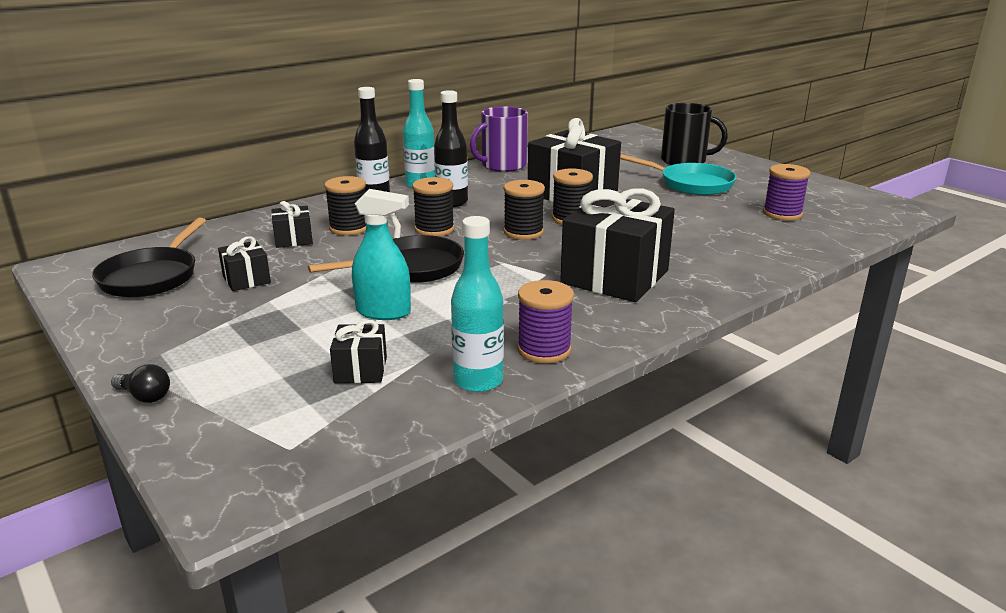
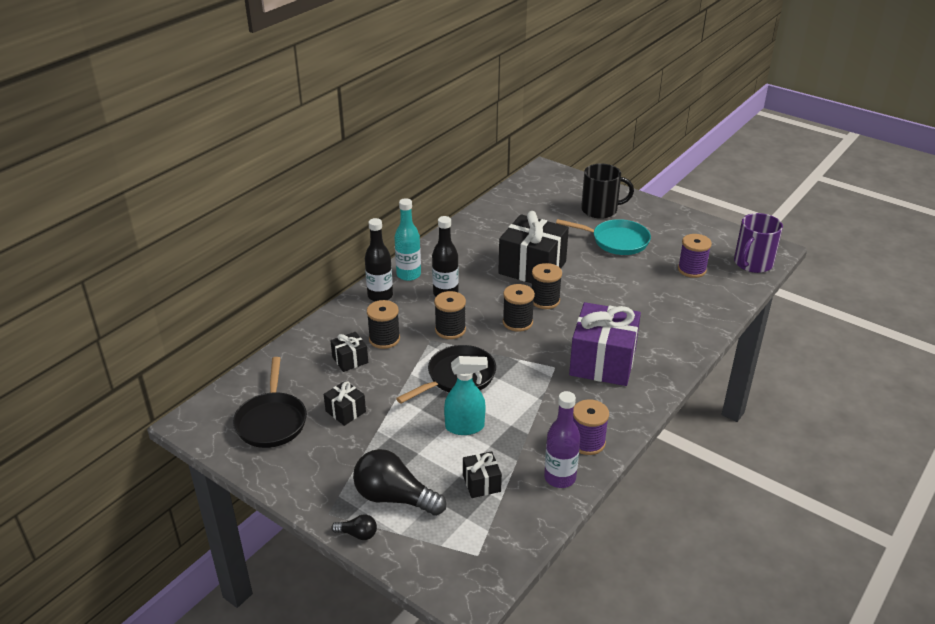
camera: 15 degrees left, 10 degrees up
turquoise bottle [451,216,504,392] -> purple bottle [544,391,580,488]
purple mug [470,106,528,172] -> purple mug moved to [734,213,783,273]
black gift [560,189,675,302] -> purple gift [569,302,641,386]
none -> black light bulb [353,449,446,516]

